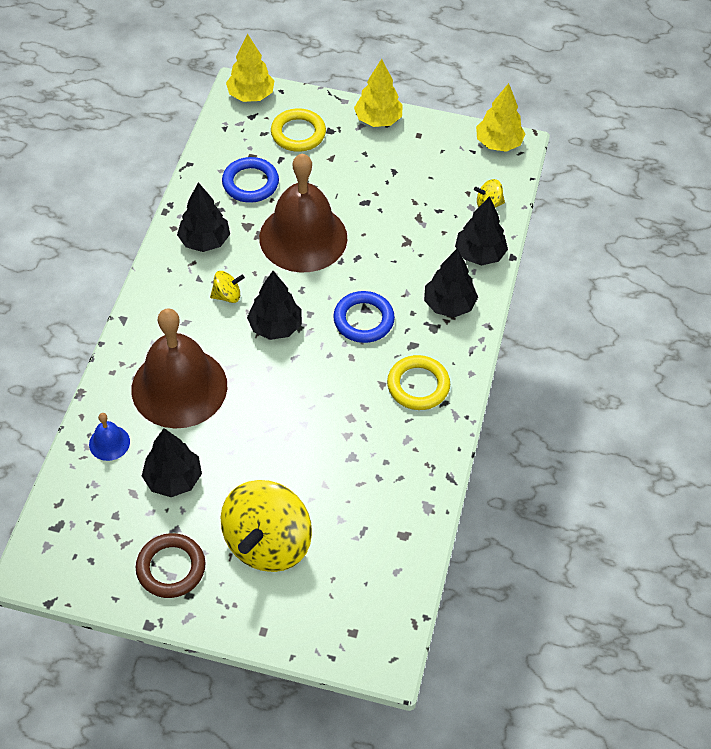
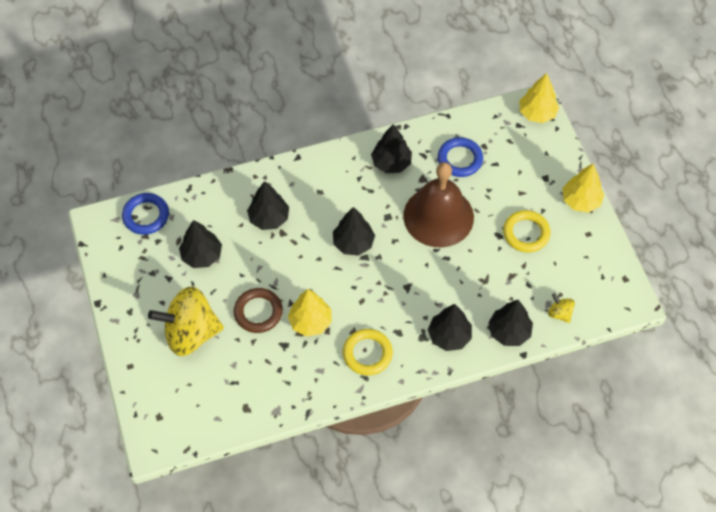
camera: 60 degrees right, 5 degrees up
blue bell [89,413,130,461] -> none
brown bell [131,308,227,428] -> black tree [247,181,289,230]
brown ring [136,533,205,598] -> brown ring moved to [234,288,283,333]
yellow spinning top [210,271,245,303] -> none
yellow ring [271,108,326,152] -> yellow ring moved to [503,210,551,252]
blue ring [333,291,395,343] -> blue ring moved to [122,193,169,235]
yellow tree [476,83,525,152] -> yellow tree moved to [288,289,332,337]

